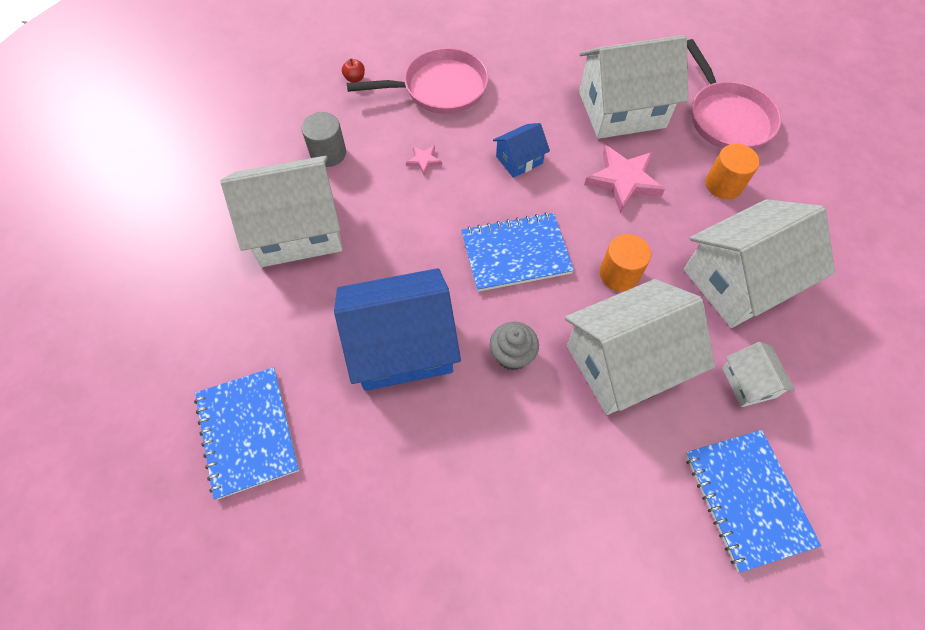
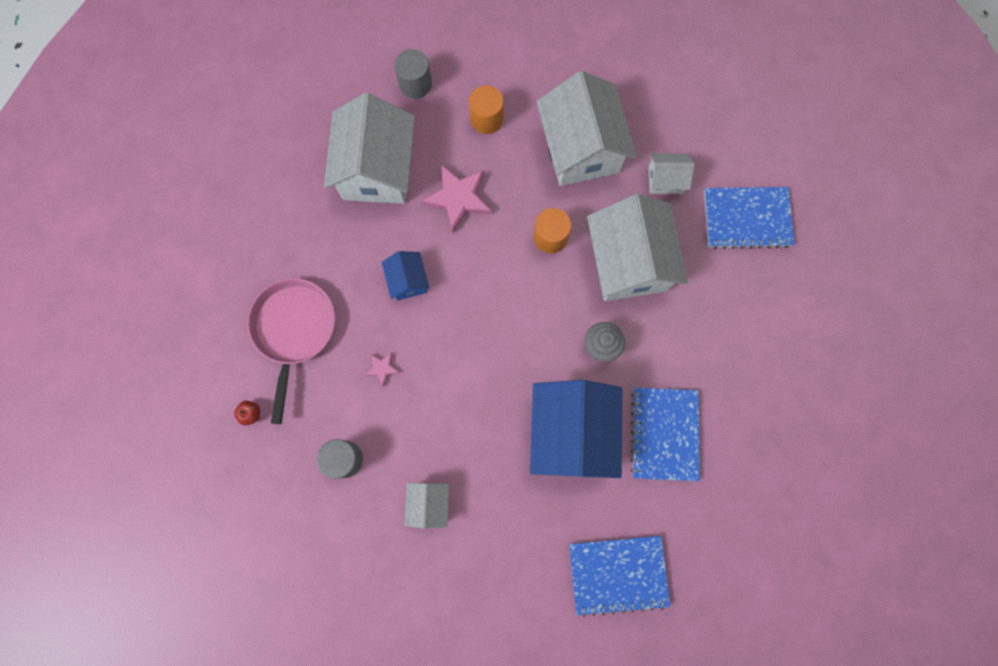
camera: 75 degrees left, 15 degrees up
white house [221,156,342,267] -> white house [405,483,449,528], size x0.48
blue notebook [461,212,574,292] -> blue notebook moved to [631,387,700,481]
pink pan [687,39,781,150] -> grey cylinder [394,49,432,99]

